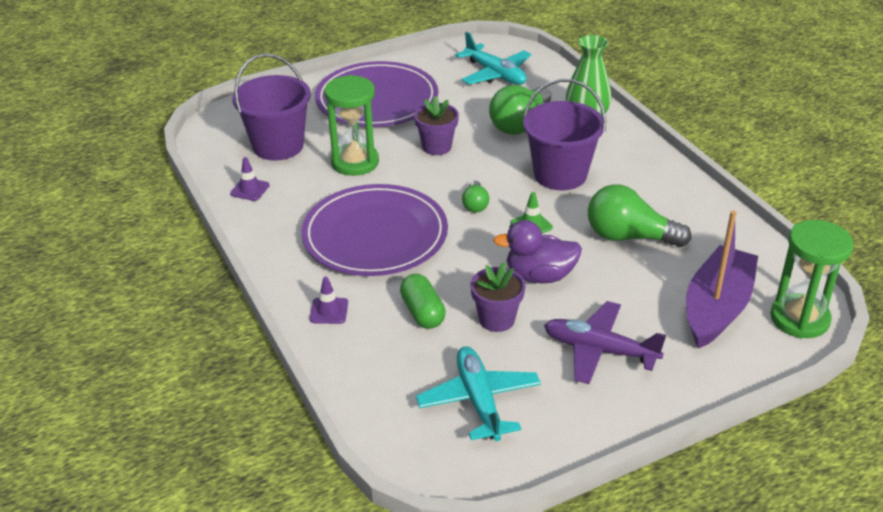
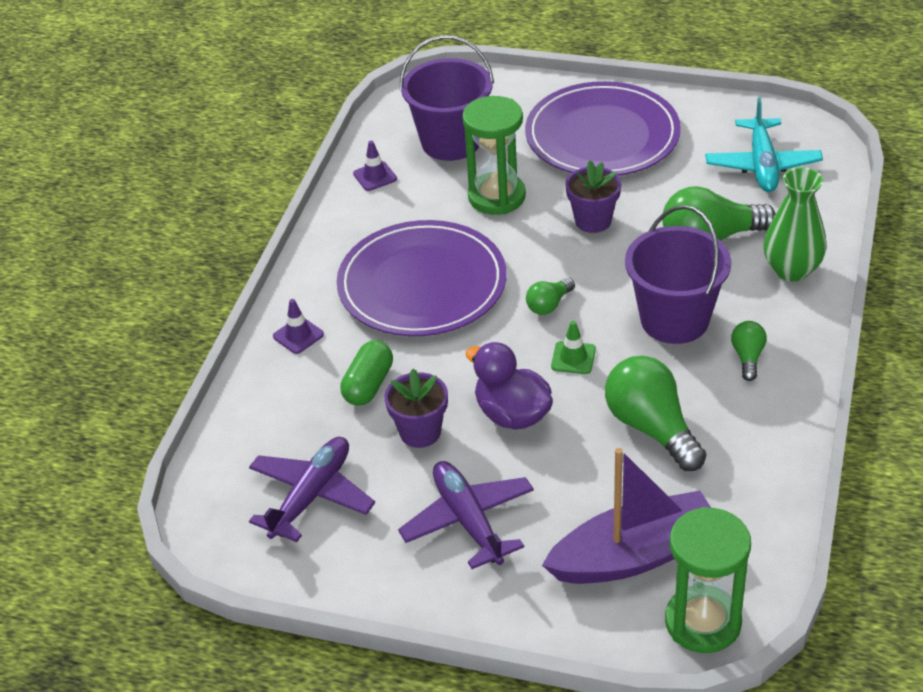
camera: 45 degrees right, 5 degrees up
turquoise plane [416,346,541,441] -> purple plane [249,437,375,542]
none -> green light bulb [731,321,767,381]

